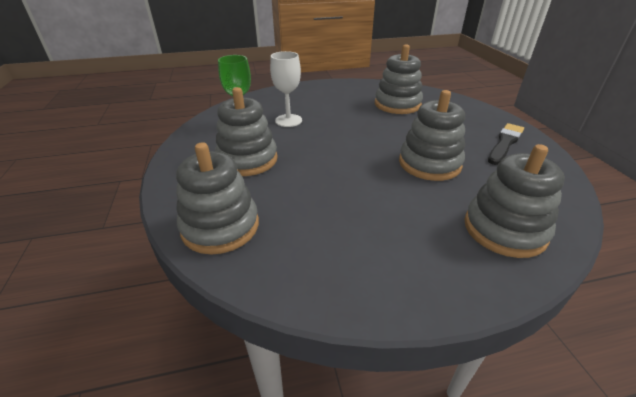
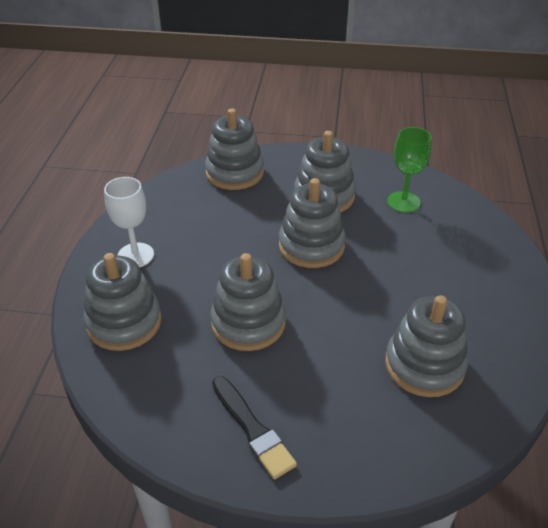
camera: 110 degrees right, 5 degrees up
white goblet [270,51,302,127] -> white goblet moved to [104,177,154,267]
none -> grey stacking toy [279,178,346,268]

